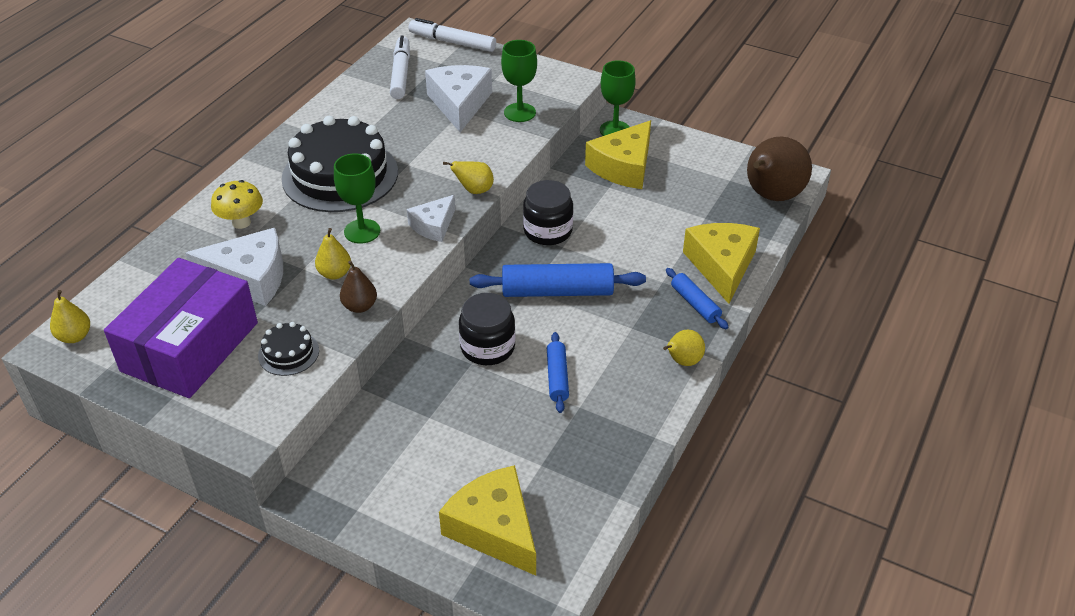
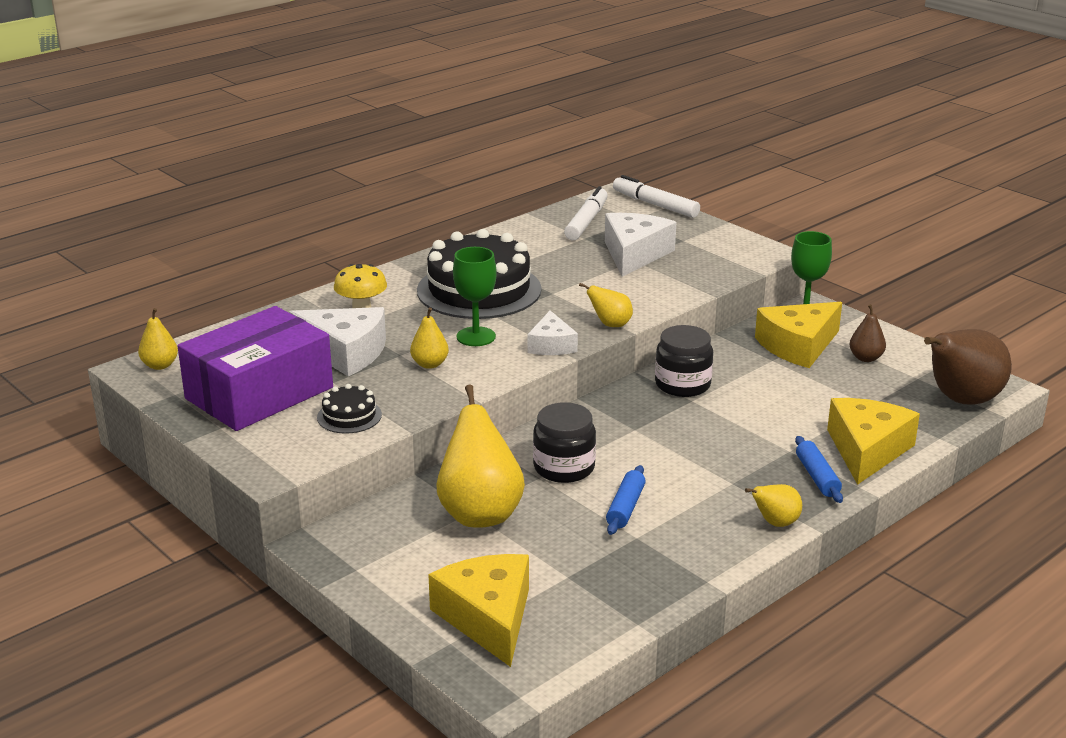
camera: 20 degrees right, 15 degrees down
brown pear [340,260,377,313] -> brown pear moved to [849,304,886,362]
white cheese [407,195,455,242] -> white cheese turned 60 degrees counterclockwise [527,310,578,355]
blue rolling pin [470,263,646,297] -> none
green goblet [501,40,537,122] -> none
none -> yellow pear [436,384,525,528]

